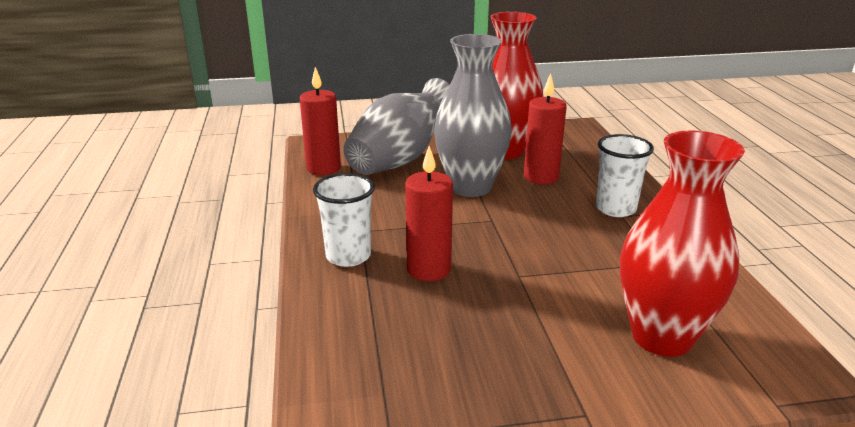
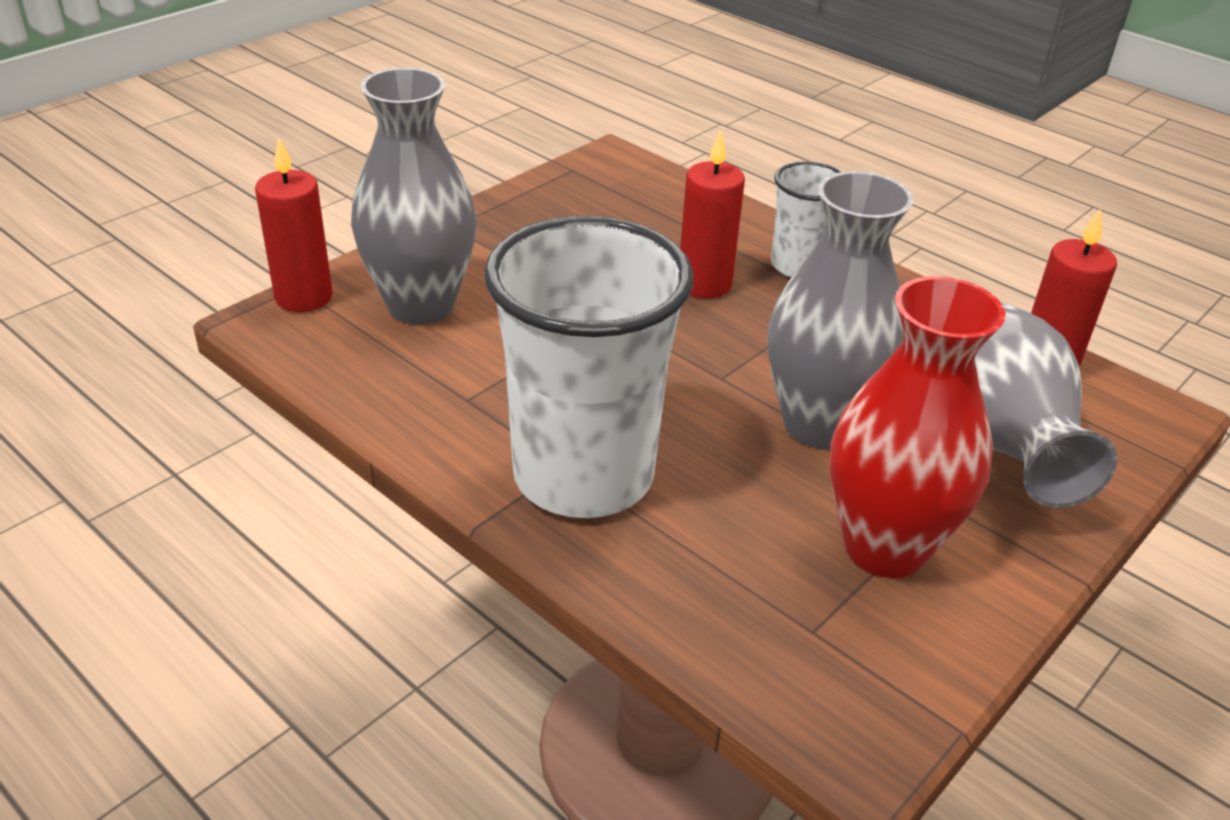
camera: 140 degrees right, 10 degrees up
red candle [524,73,567,184] -> red candle moved to [255,138,333,312]
white cup [596,134,654,217] -> white cup [484,216,693,518], size x1.98
red vase [620,130,745,357] -> grey vase [351,68,477,325]

